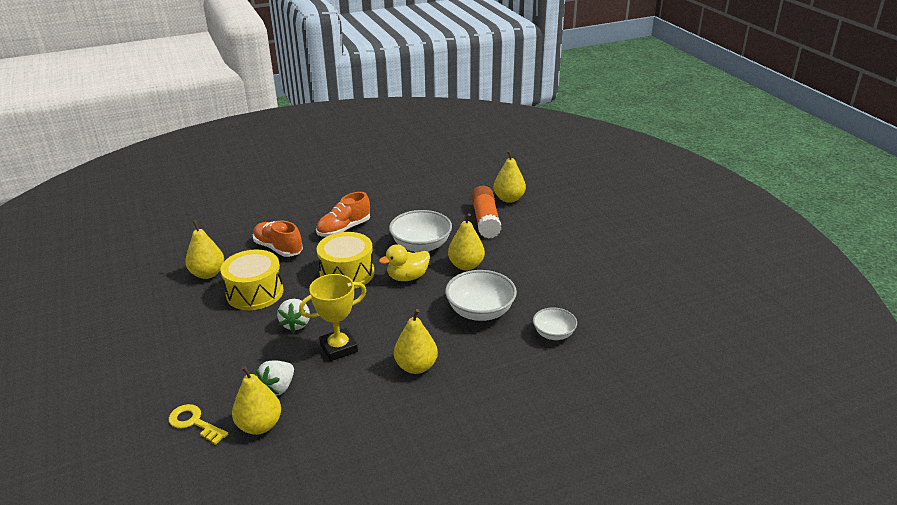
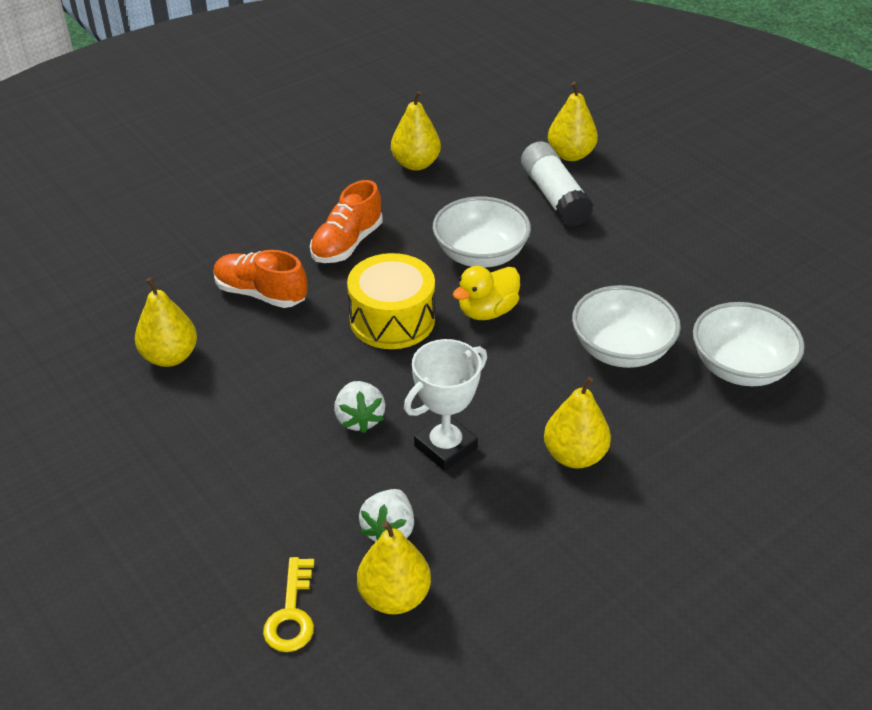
camera: 15 degrees left, 10 degrees up
yellow key [168,404,228,445] -> yellow key turned 105 degrees counterclockwise [263,557,314,652]
yellow drum [220,249,284,310] -> none
yellow trophy [299,274,366,361] -> white trophy [404,339,487,471]
yellow pear [448,213,485,270] -> yellow pear moved to [391,91,441,171]
orange glue stick [471,186,502,239] -> white glue stick [521,141,593,227]
white bowl [533,307,577,340] -> white bowl [693,302,805,386], size x1.66

